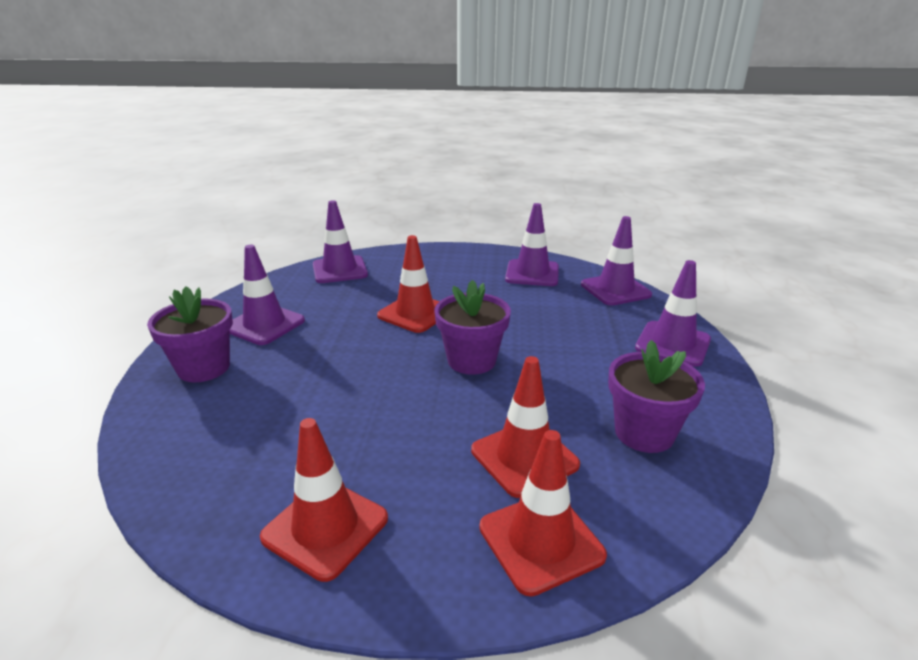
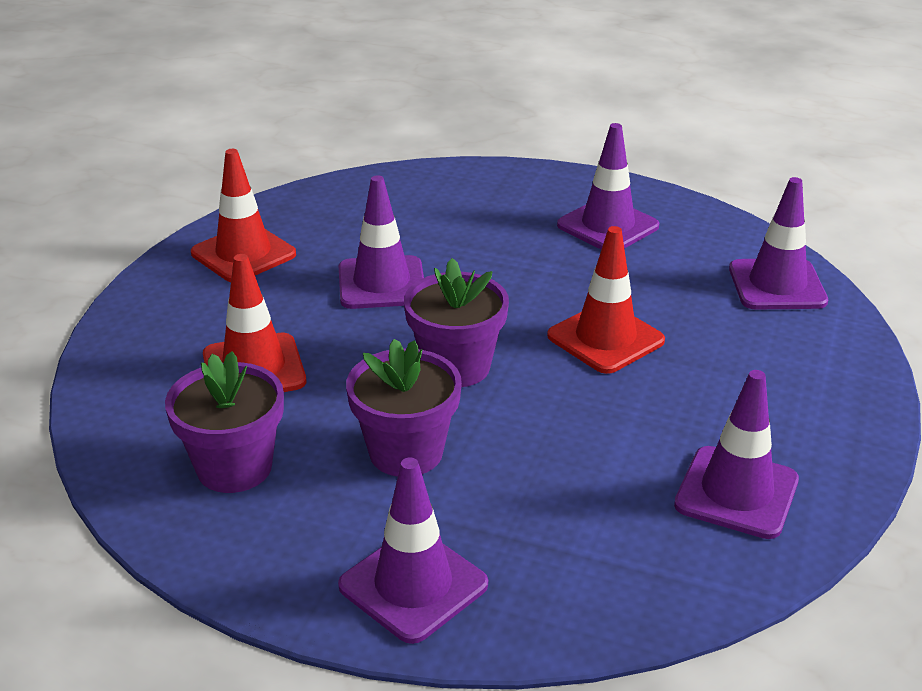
camera: 105 degrees right, 5 degrees up
purple flower pot [147,286,233,382] -> purple flower pot moved to [346,339,462,477]
red traffic cone [479,430,607,597] -> none
purple traffic cone [581,216,652,306] -> purple traffic cone moved to [339,175,424,309]

